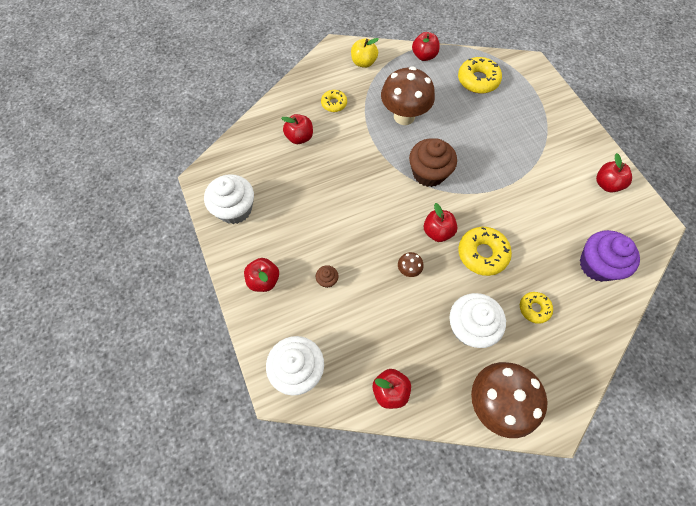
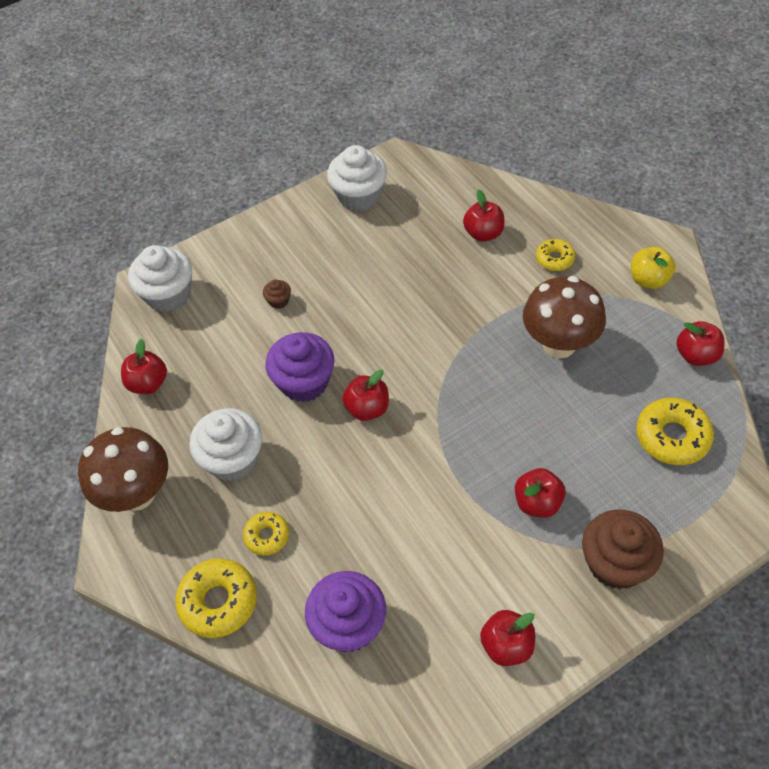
camera: 85 degrees right, 10 degrees down
red apple [244,258,279,292] -> red apple moved to [515,468,566,518]
brown mushroom [398,252,424,277] -> purple cupcake [265,332,335,402]
brown cupcake [409,138,457,187] -> brown cupcake moved to [582,510,664,589]
yellow donut [458,227,512,276] -> yellow donut moved to [175,558,257,638]

